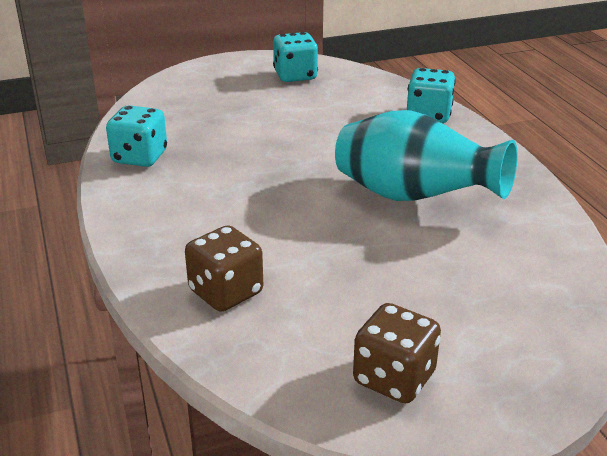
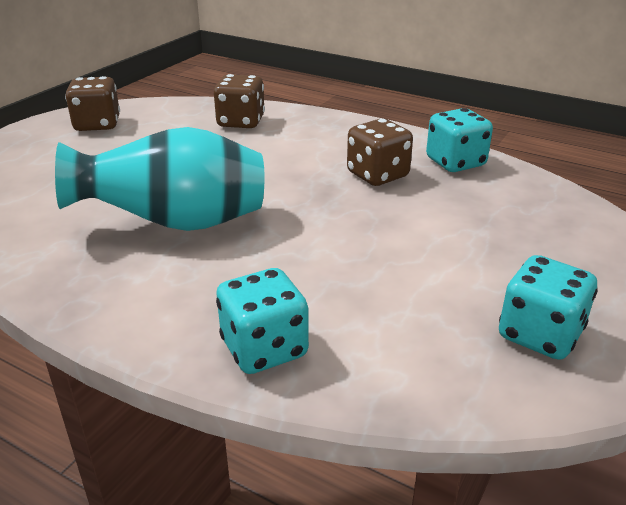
camera: 140 degrees right, 0 degrees up
none -> brown dice [347,119,413,186]

